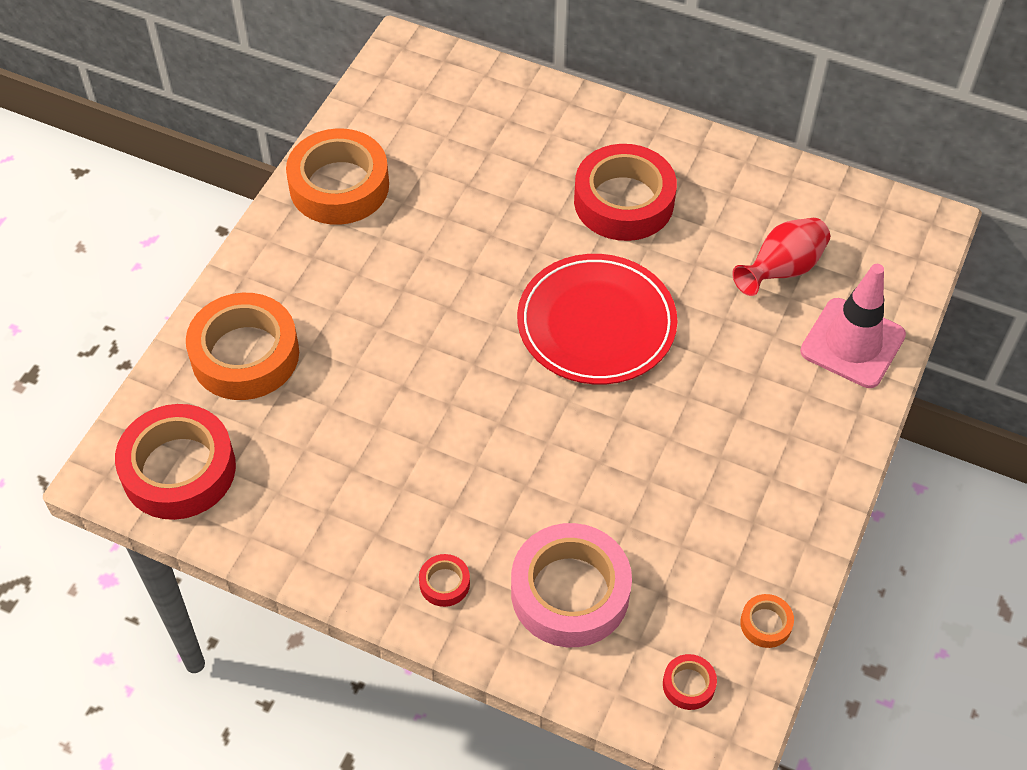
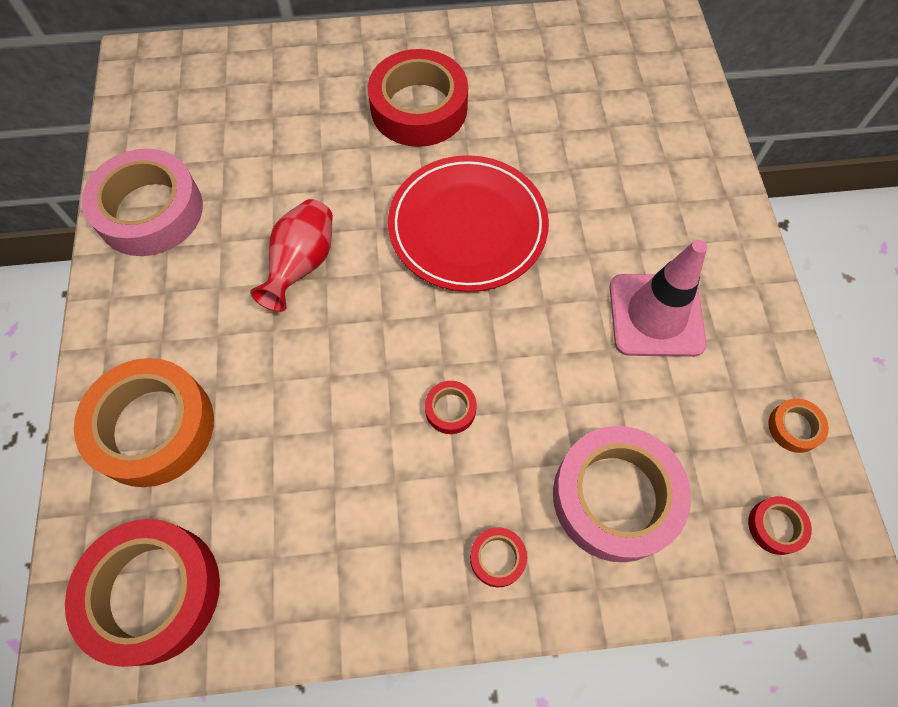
camera: 30 degrees left, 10 degrees up
orange tape [286,128,389,225] -> pink tape [81,149,203,256]
red vase [732,218,830,296] -> red vase moved to [250,199,333,312]
pink traffic cone [800,264,906,388] -> pink traffic cone moved to [610,240,707,357]
none -> red tape [425,381,477,434]

